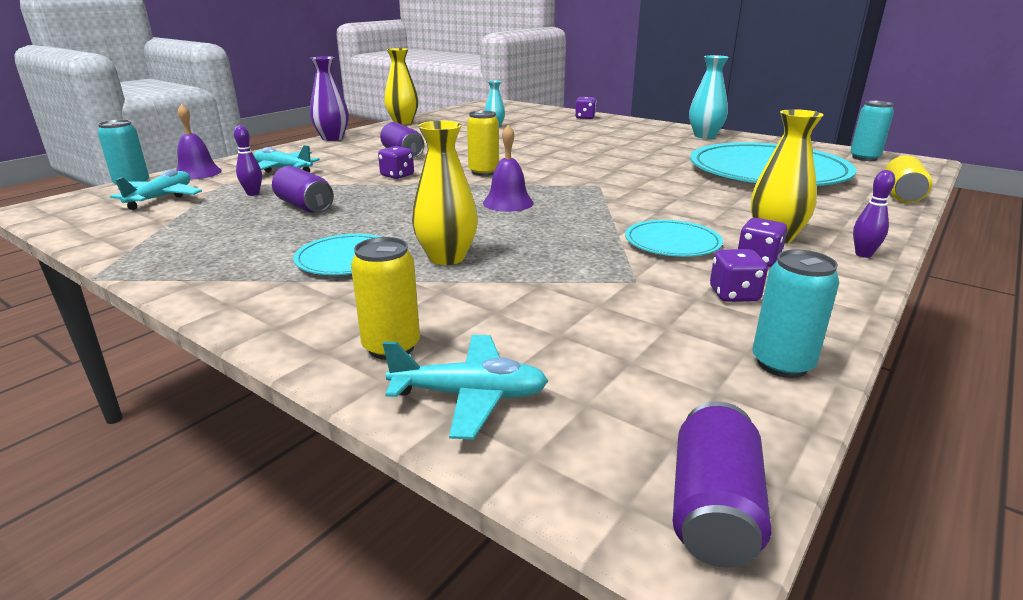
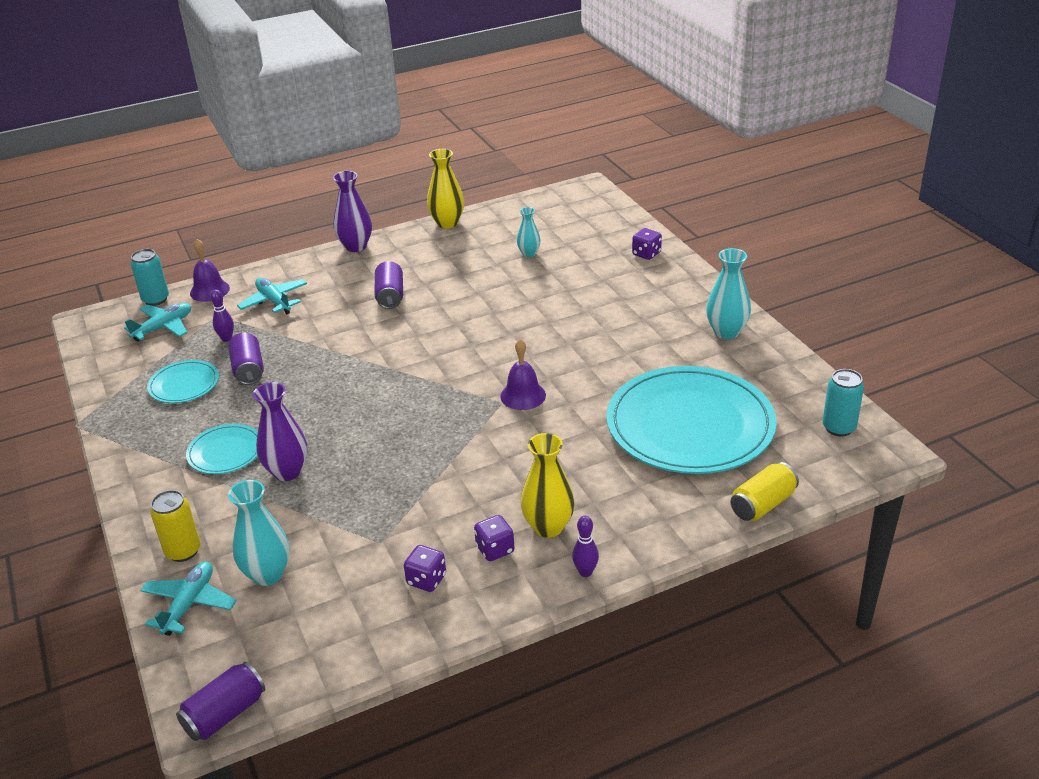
camera: 30 degrees right, 10 degrees up
purple dice [378,146,414,179] -> none
turquoise plane [383,335,548,439] -> turquoise plane turned 105 degrees counterclockwise [140,561,237,636]
yellow vase [412,121,478,265] -> purple vase [253,382,307,481]
yellow can [467,111,499,176] -> none
purple bell [483,125,534,212] -> purple bell moved to [500,339,546,410]
turquoise plate [625,220,723,257] -> turquoise plate moved to [147,360,219,403]
turquoise can [752,249,839,378] -> none
none -> turquoise vase [228,480,290,586]

